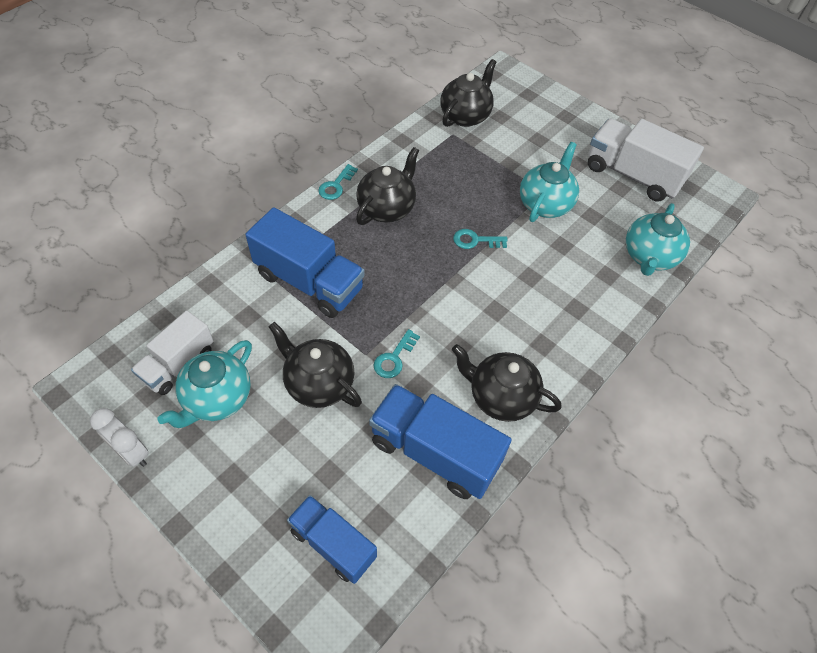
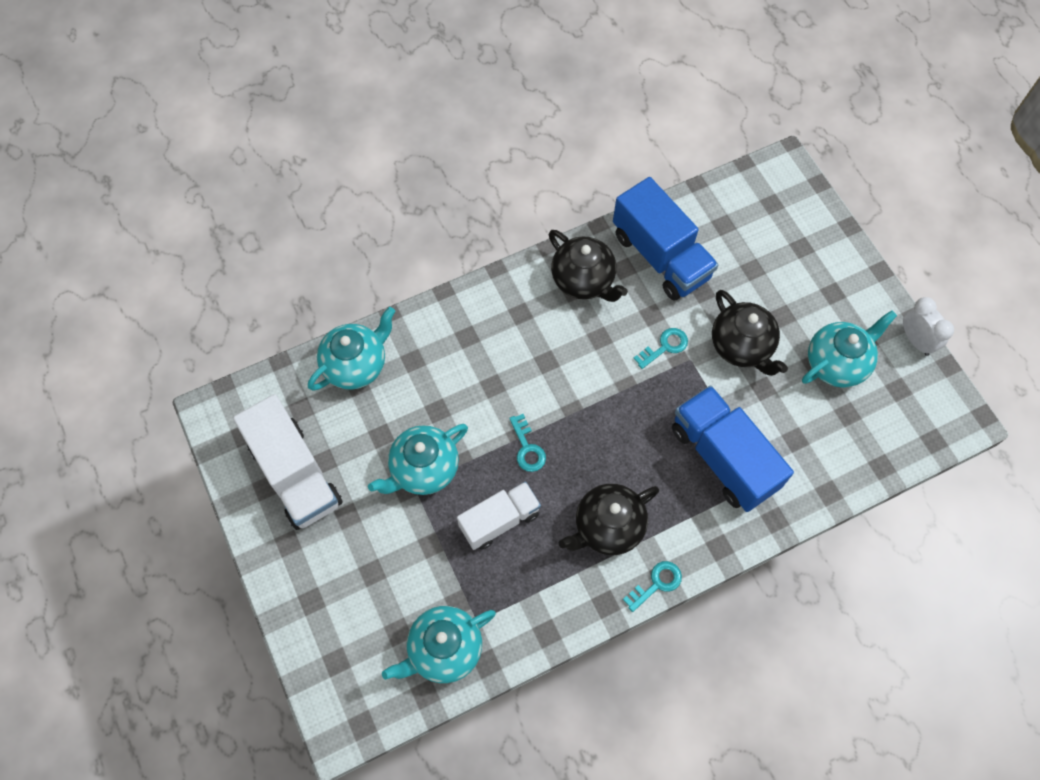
camera: 155 degrees left, 10 degrees up
white truck [131,310,214,395] -> white truck moved to [457,481,541,550]
blue truck [287,495,377,584] -> none
black teapot [440,59,496,127] -> turquoise teapot [382,606,496,683]
turquoise key [453,229,508,249] -> turquoise key turned 45 degrees clockwise [509,414,546,472]

